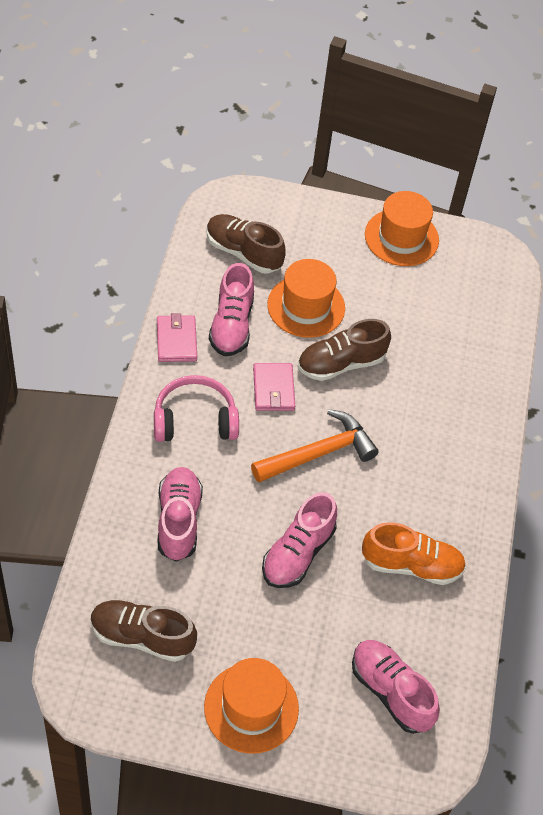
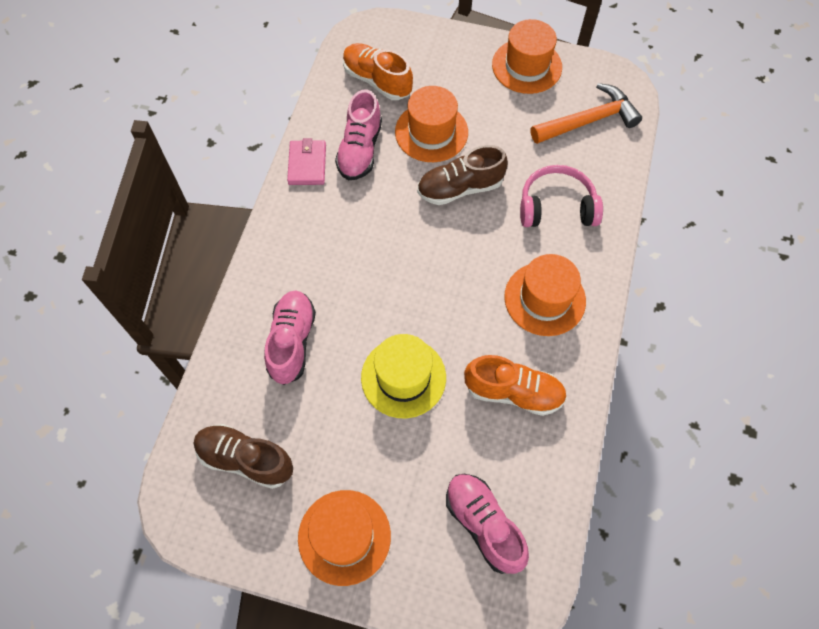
camera: 10 degrees right, 10 degrees up
pink headphones [154,375,239,442] -> pink headphones moved to [520,165,603,227]
brown shoe [207,214,286,274] -> orange shoe [343,43,413,100]
orange hammer [251,409,379,483] -> orange hammer moved to [531,83,642,144]
pink wallet [253,363,295,411] -> none
pink shoe [262,492,337,588] -> yellow hat [361,334,446,418]
none -> orange hat [504,254,586,336]

